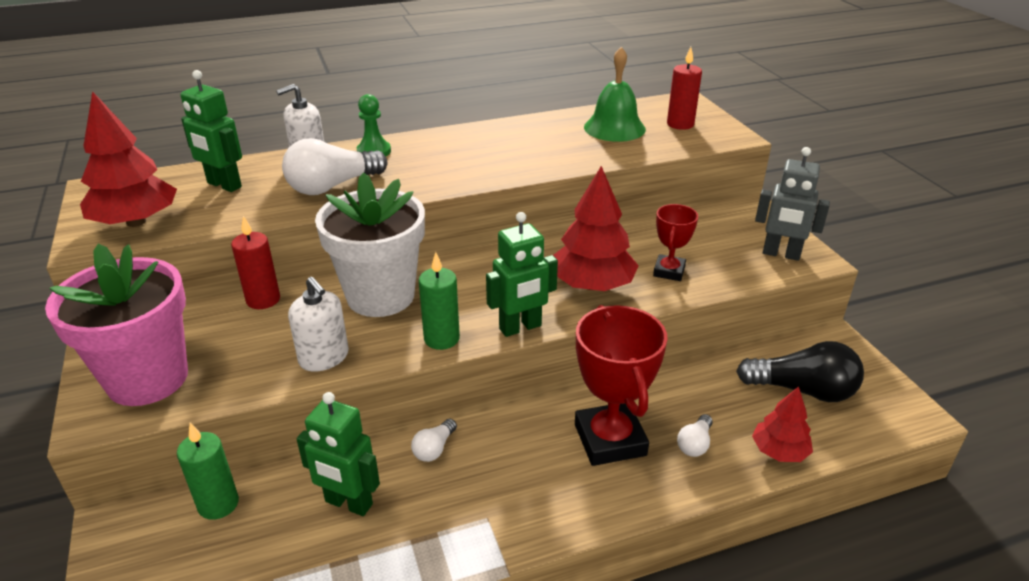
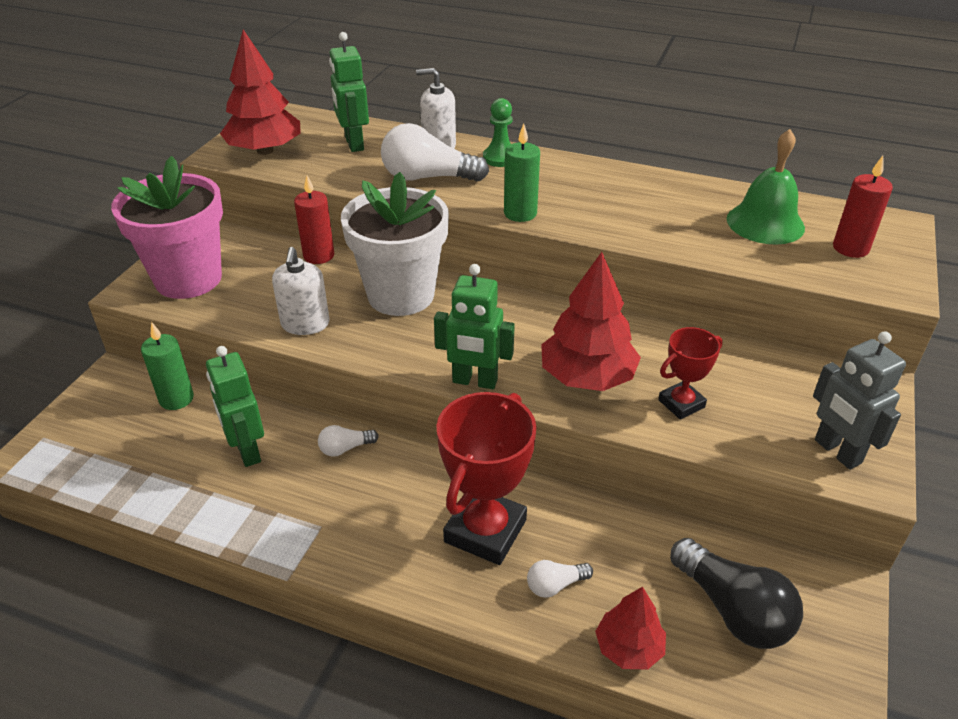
camera: 40 degrees right, 5 degrees up
green candle [419,252,460,350] -> green candle moved to [504,123,540,222]

